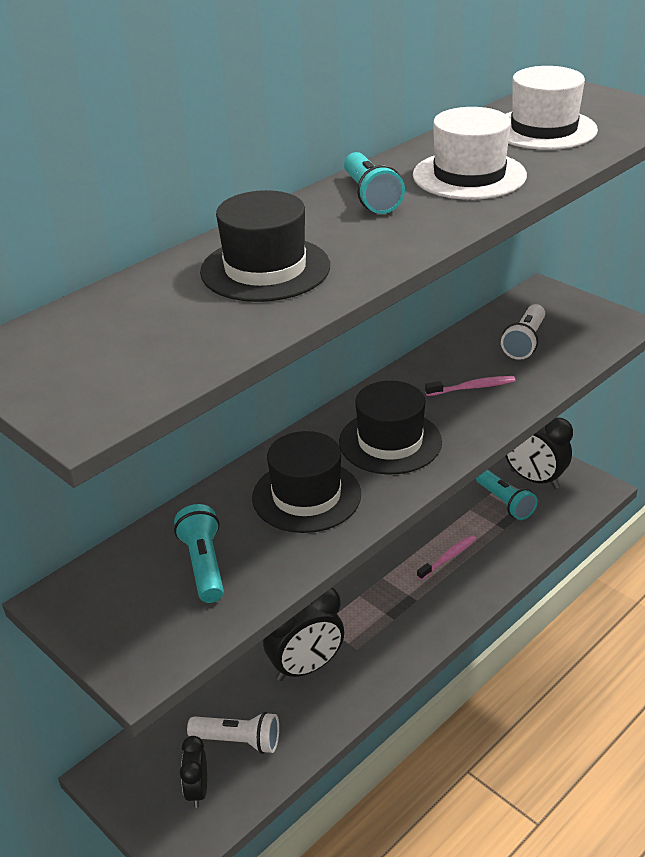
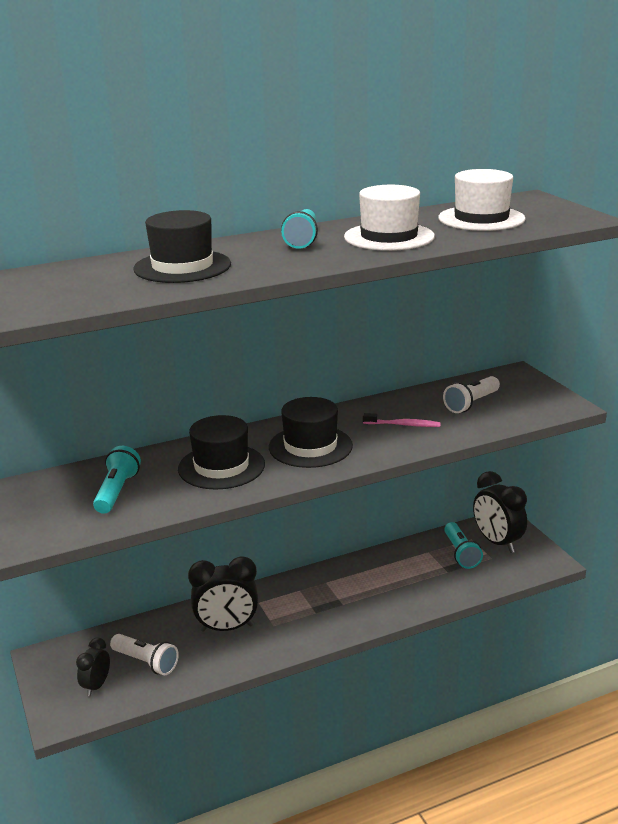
camera: 20 degrees right, 10 degrees down
pink toothbrush [417,535,476,580] -> none

